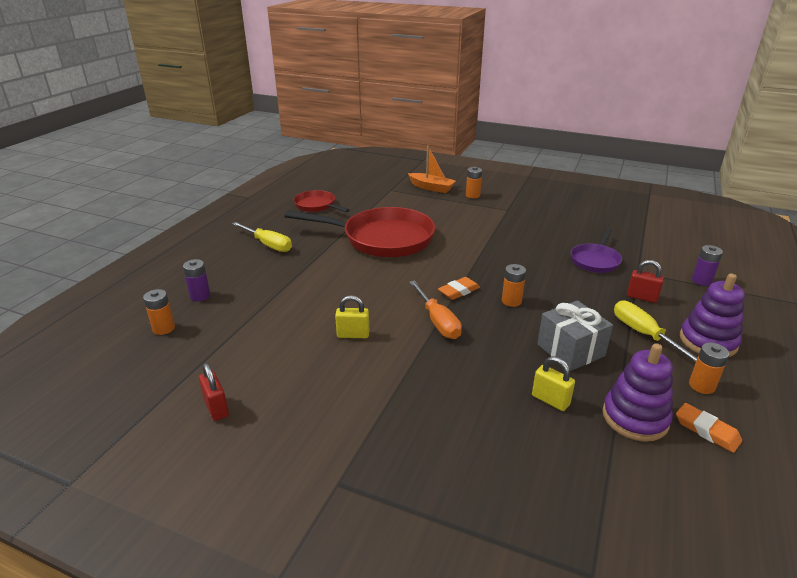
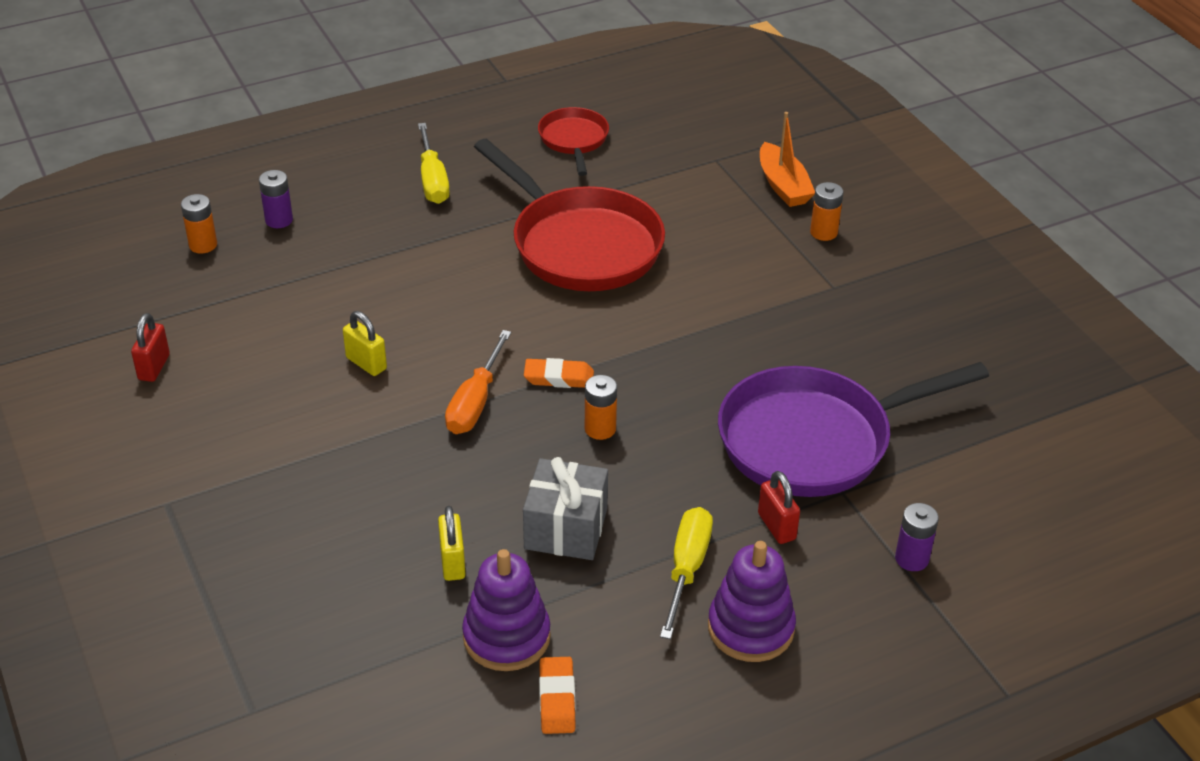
camera: 40 degrees right, 10 degrees up
purple pan [571,228,622,273] -> purple pan [718,362,989,497], size x1.94
orange battery [689,343,729,394] -> none

